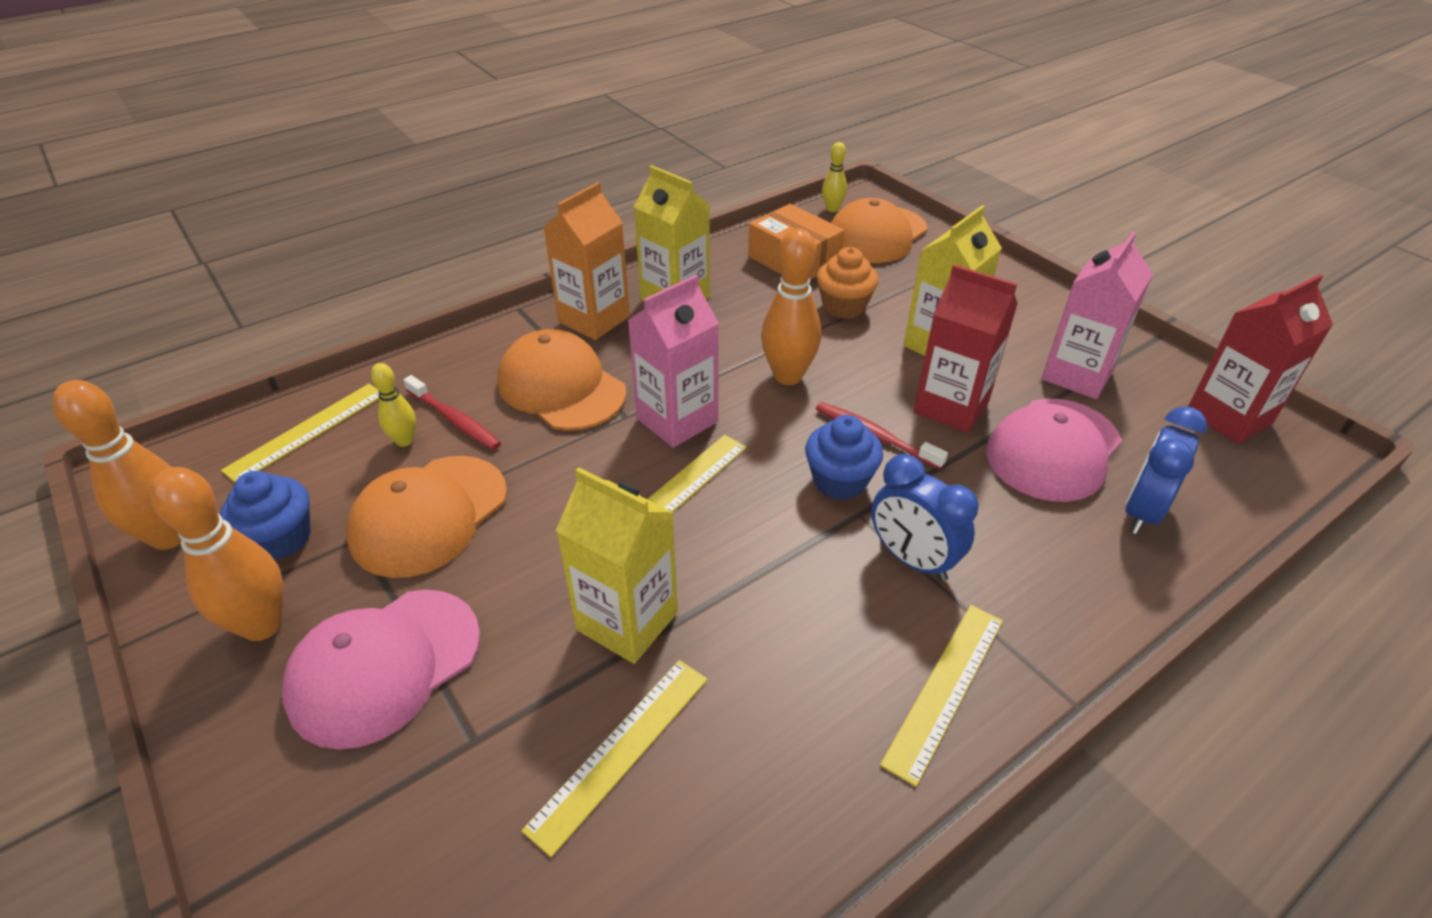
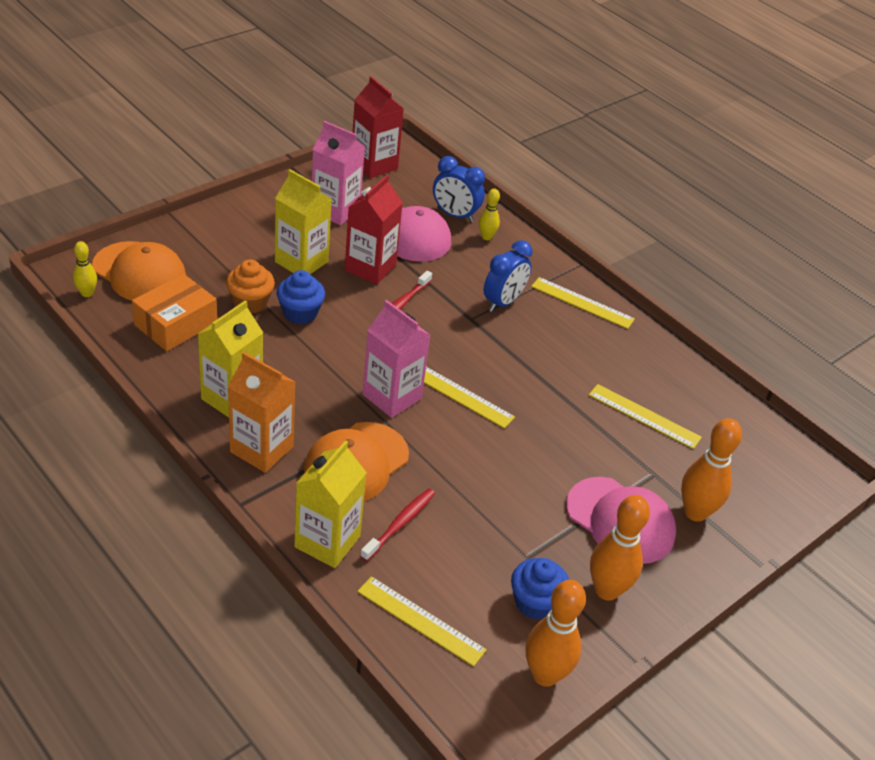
camera: 100 degrees left, 0 degrees up
orange cap [346,456,507,578] -> none
yellow bowling pin [371,363,416,447] -> yellow bowling pin moved to [479,189,500,240]
yellow carton [556,467,678,664] -> yellow carton moved to [294,440,367,568]
orange bowling pin [761,228,821,385] -> orange bowling pin moved to [681,418,742,522]
blue cupcake [805,415,883,500] -> blue cupcake moved to [277,270,325,324]

